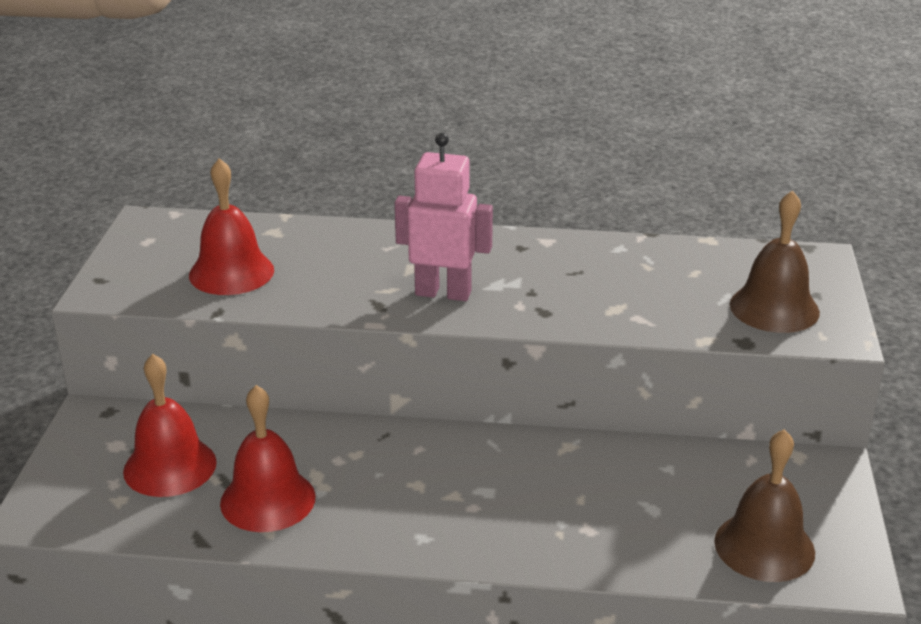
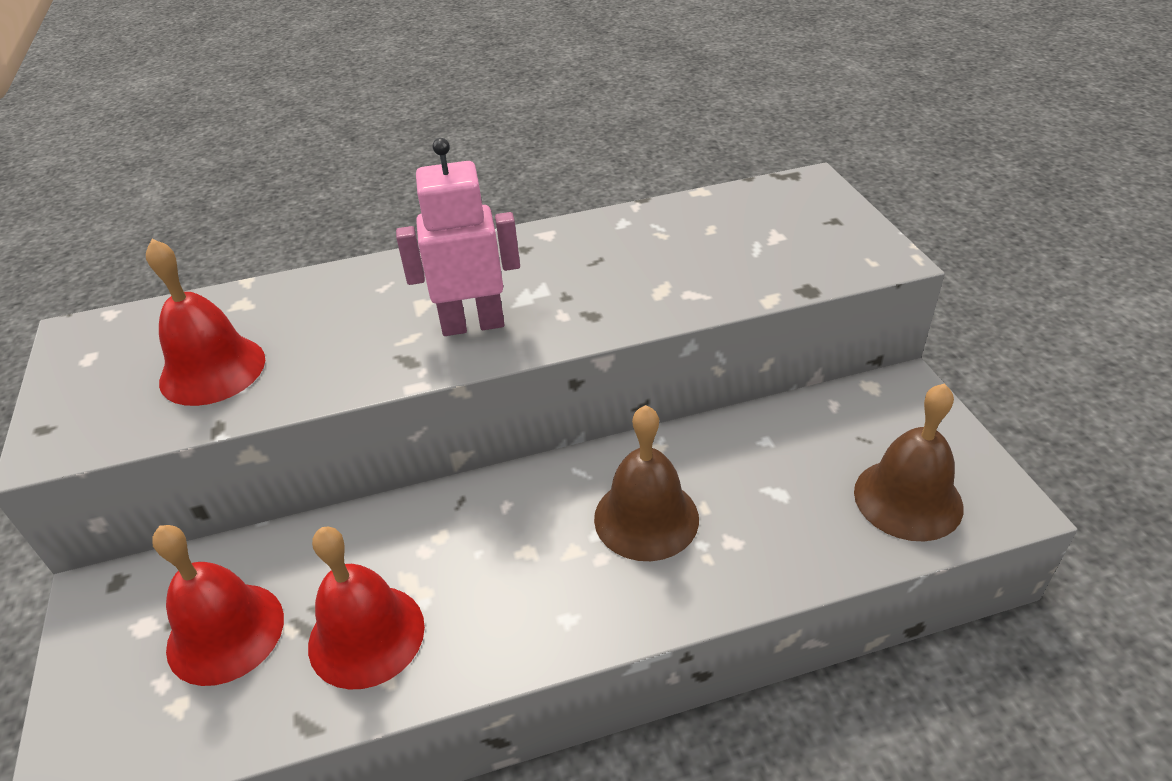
camera: 20 degrees left, 10 degrees up
brown bell [730,190,820,333] -> brown bell moved to [594,405,699,561]

